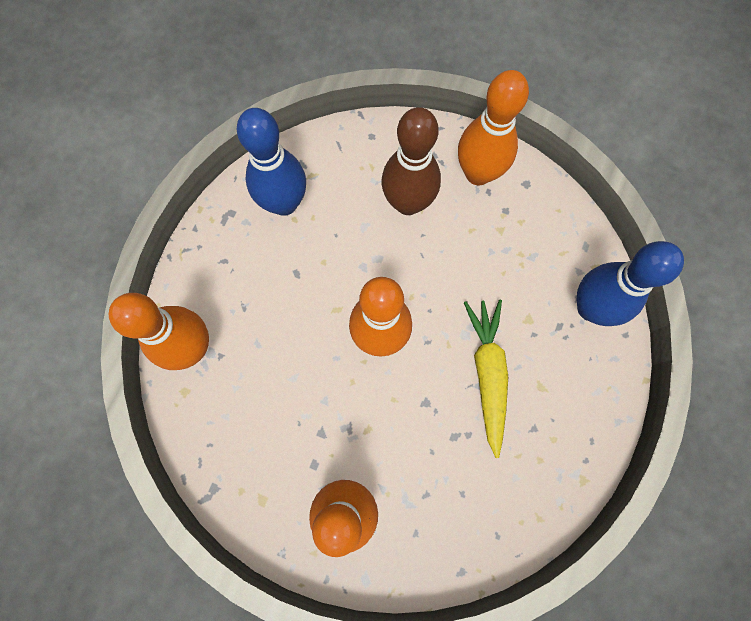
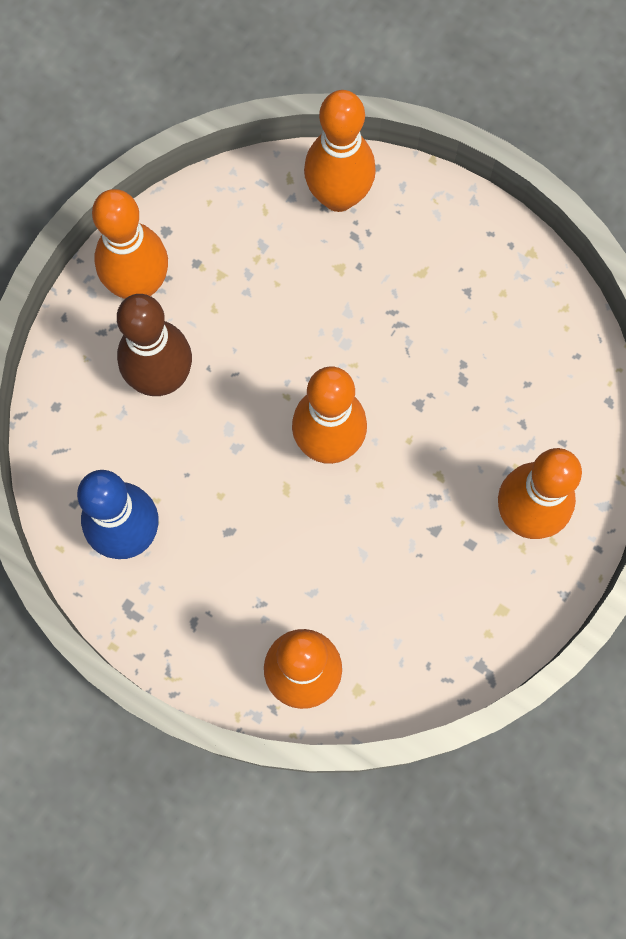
camera: 80 degrees left, 0 degrees up
yellow carrot [464,300,508,458] -> none
blue bowling pin [577,241,684,326] -> orange bowling pin [304,90,376,212]

